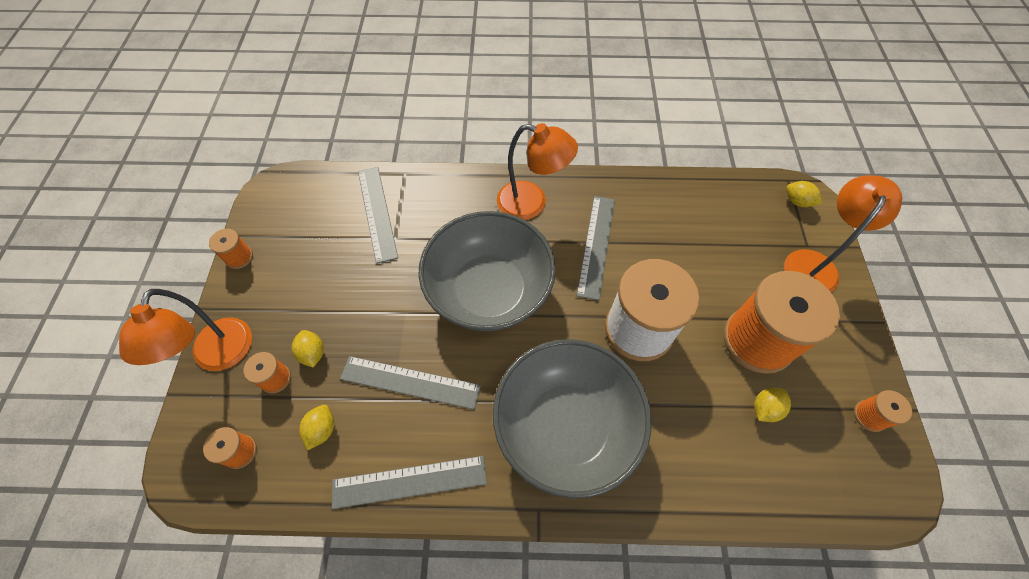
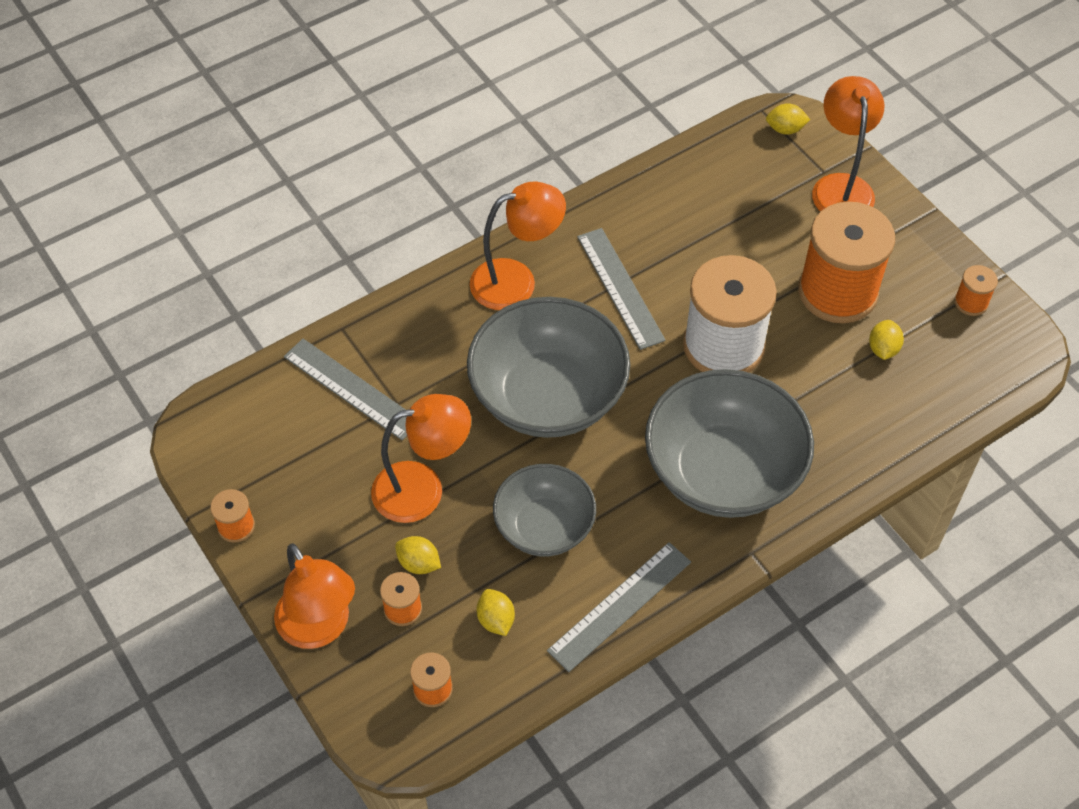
camera: 35 degrees left, 5 degrees down
grey ruler [340,356,481,410] -> grey bowl [493,464,596,557]
none -> orange lamp [371,394,471,523]

